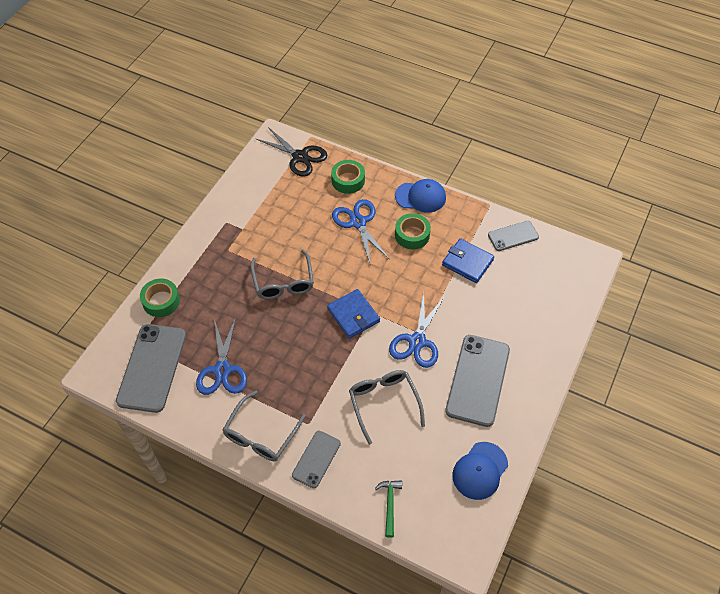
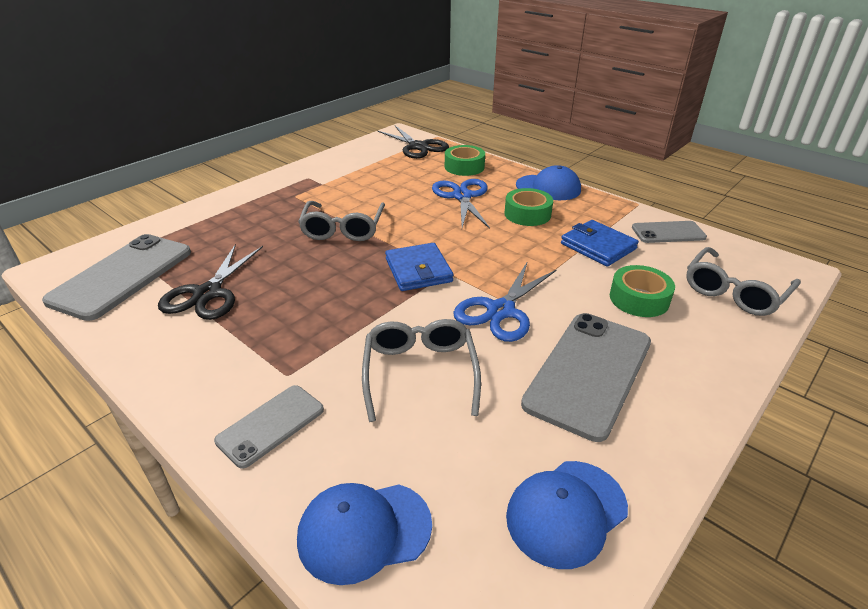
camera: 15 degrees right, 20 degrees down
green tape [140,278,180,317] -> green tape moved to [610,265,675,317]
blue scissors [196,317,247,395] -> black scissors [158,244,263,320]
grey glasses [223,391,306,461] -> grey glasses moved to [686,247,801,316]
green hammer [375,480,402,538] -> blue cap [297,483,432,585]

